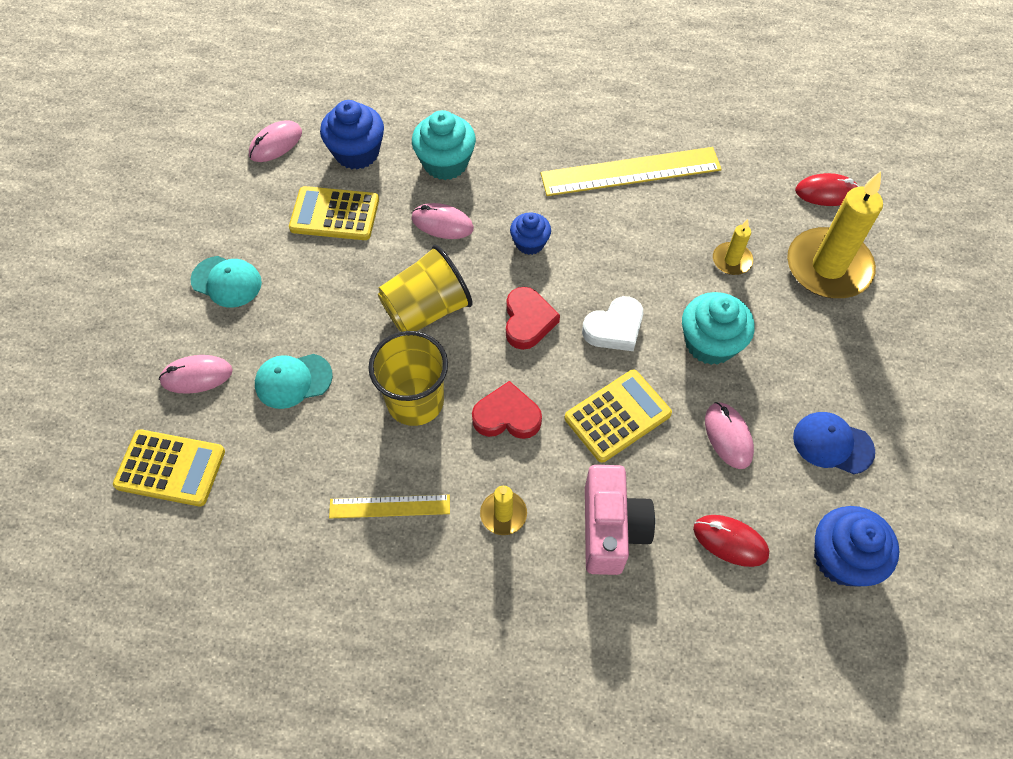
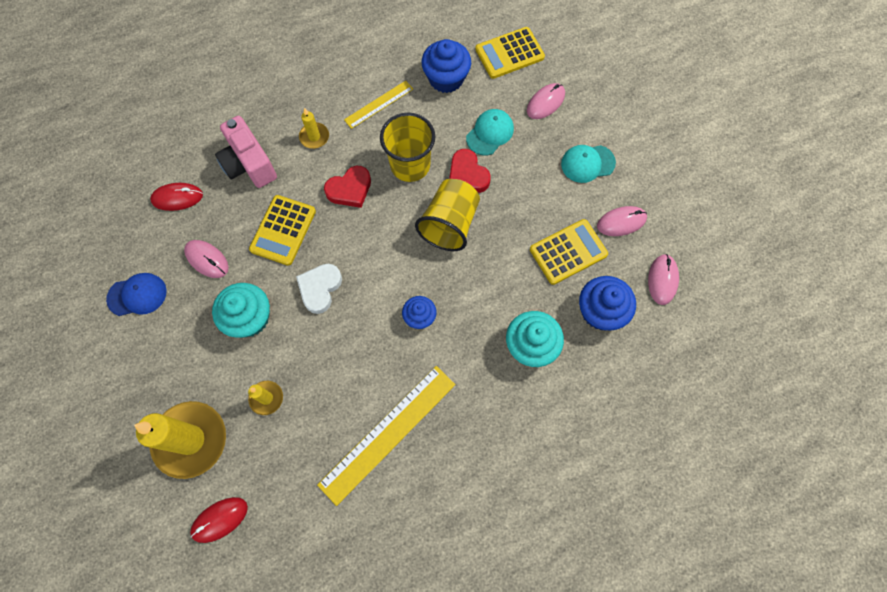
camera: 145 degrees right, 10 degrees up
pink mouse [411,203,474,239] -> pink mouse moved to [597,206,647,236]
red heart [506,287,560,350] -> red heart moved to [449,149,491,193]
blue cupcake [814,506,900,587] -> blue cupcake moved to [421,39,471,93]

